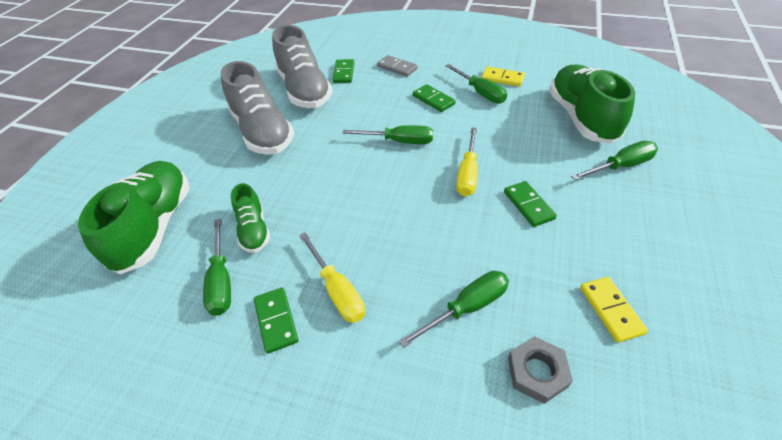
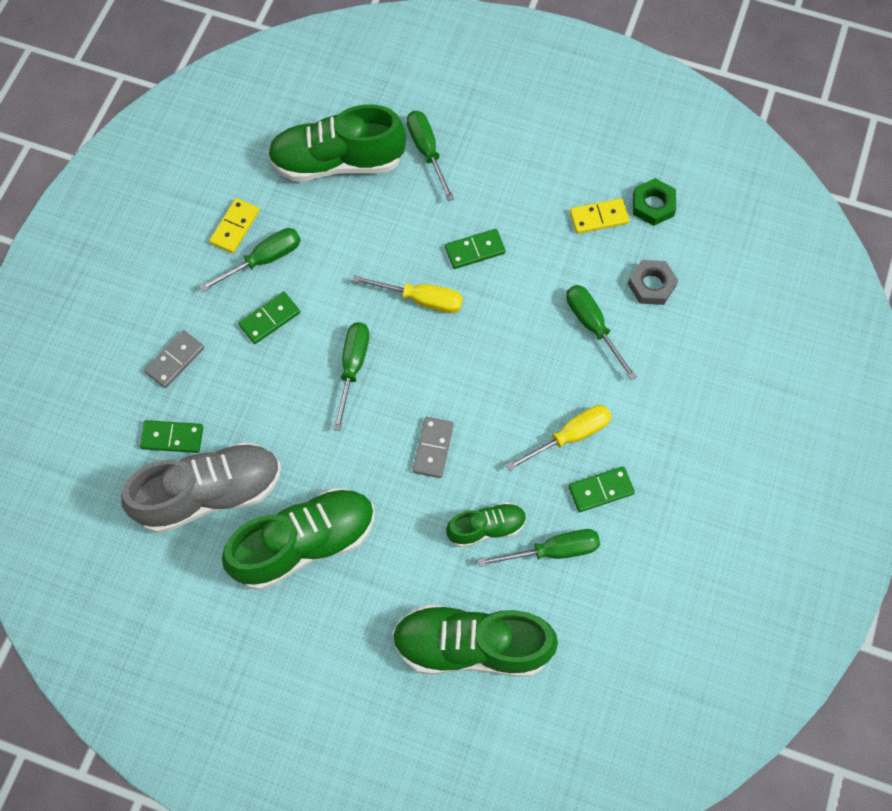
camera: 90 degrees left, 20 degrees up
grey shoe [221,61,294,155] -> green shoe [222,488,375,590]
none -> grey domino [413,417,454,478]
none -> green nut [633,178,676,226]

